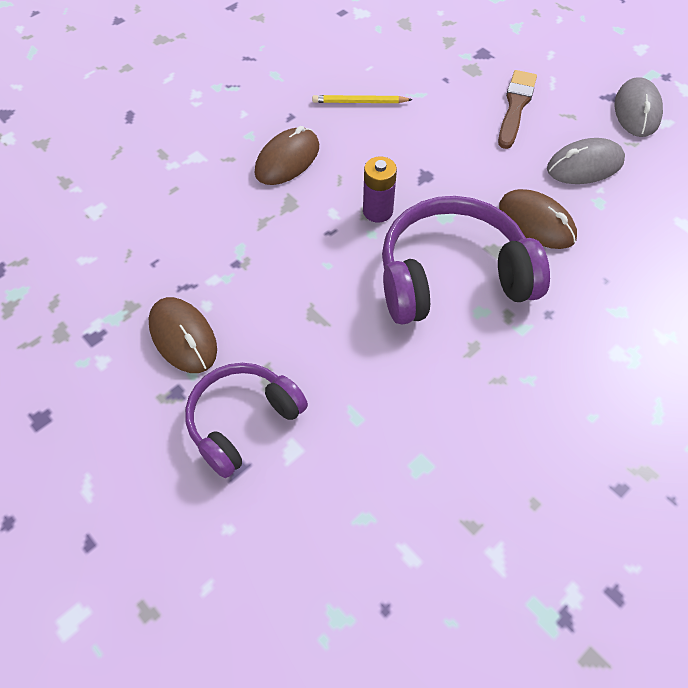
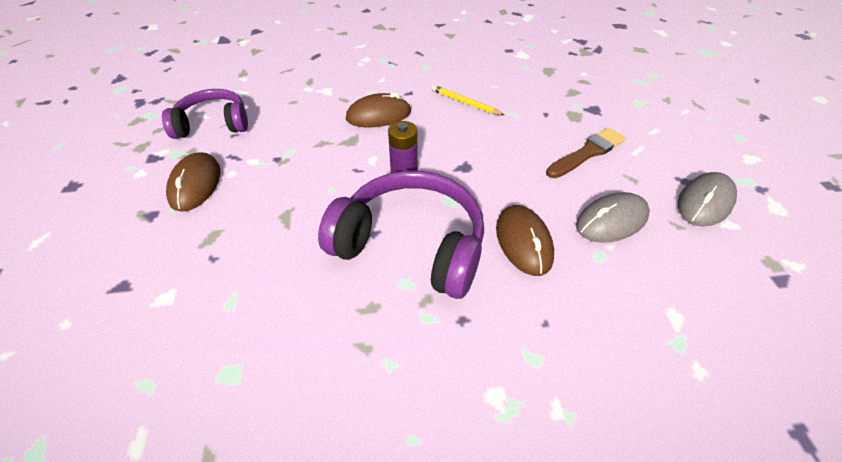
camera: 35 degrees right, 10 degrees down
purple headphones [185,363,308,478] -> purple headphones moved to [162,89,248,139]
grey mouse [547,138,625,184] -> grey mouse turned 45 degrees counterclockwise [576,192,650,243]

